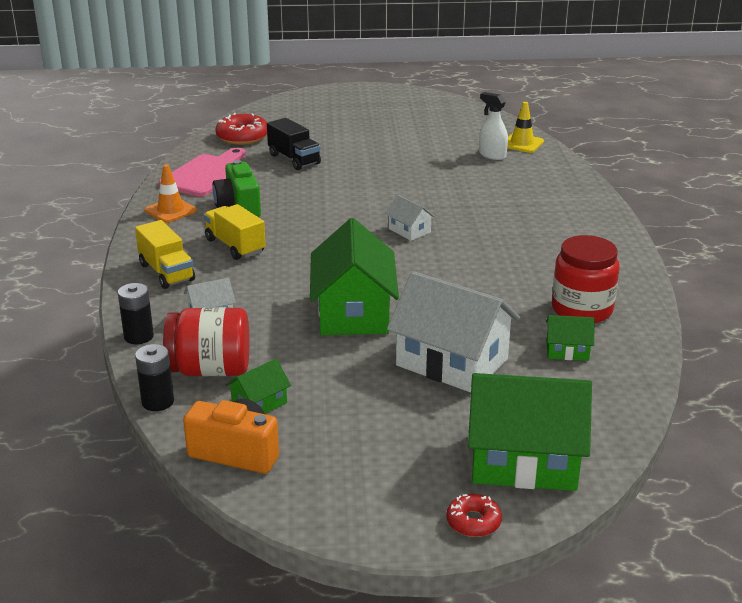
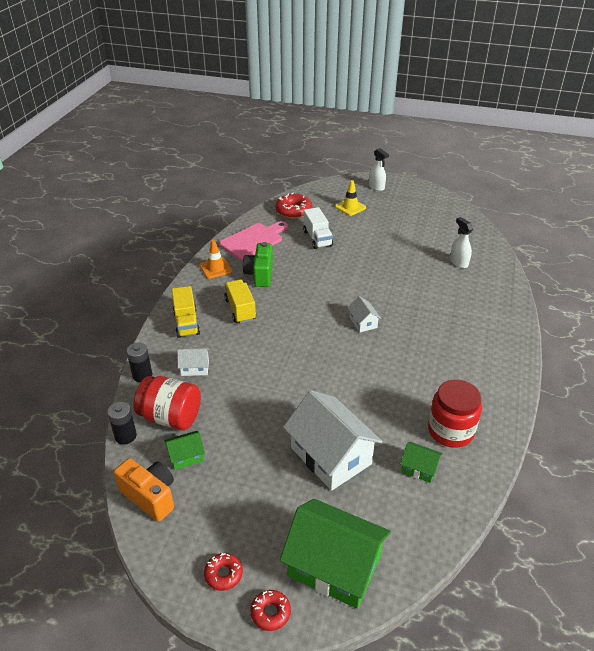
camera: 20 degrees right, 10 degrees up
black truck [267,118,321,170] -> white truck [303,207,333,249]
green house [310,218,399,335] -> none
yellow traffic cone [507,102,544,153] -> yellow traffic cone moved to [335,180,366,216]
none -> red donut [204,553,243,591]
none -> white spray bottle [369,148,389,191]

